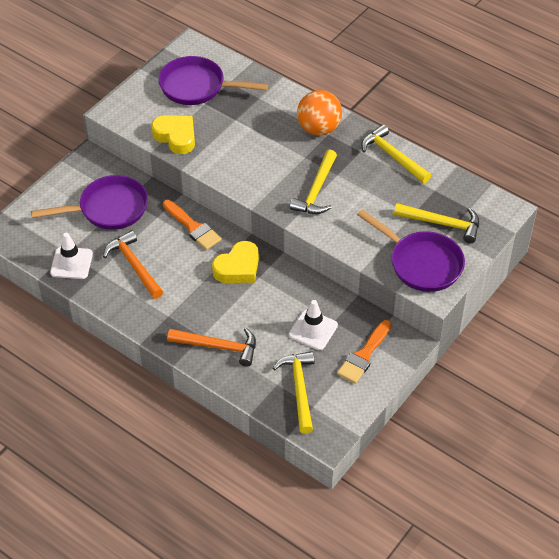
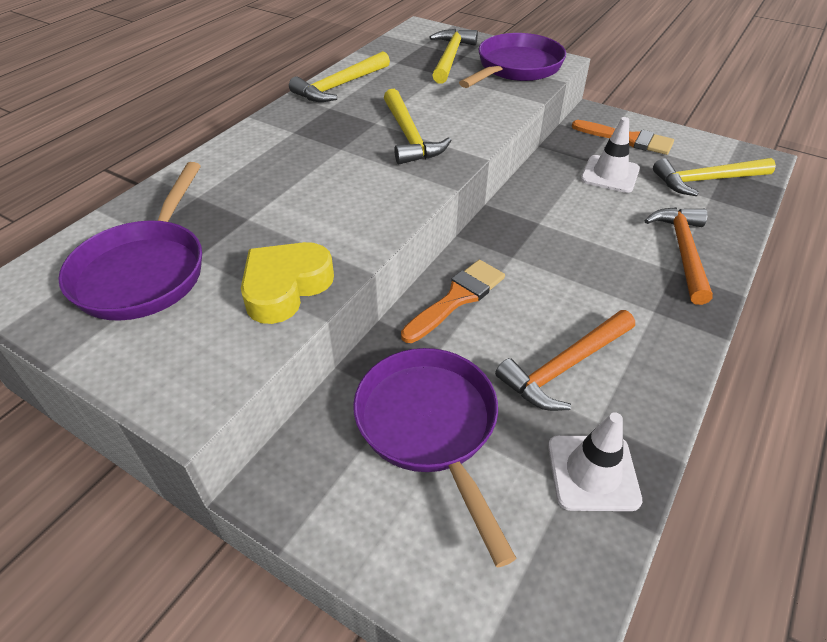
camera: 95 degrees left, 5 degrees down
yellow heart [212,241,259,283] -> none
yellow hammer [289,149,337,214] -> yellow hammer turned 60 degrees clockwise [384,89,452,164]
orange ball [297,90,342,135] -> none

